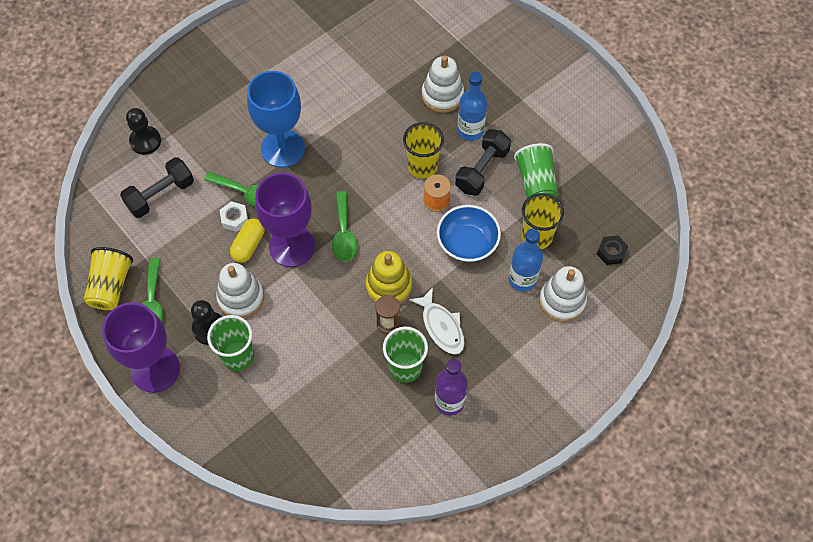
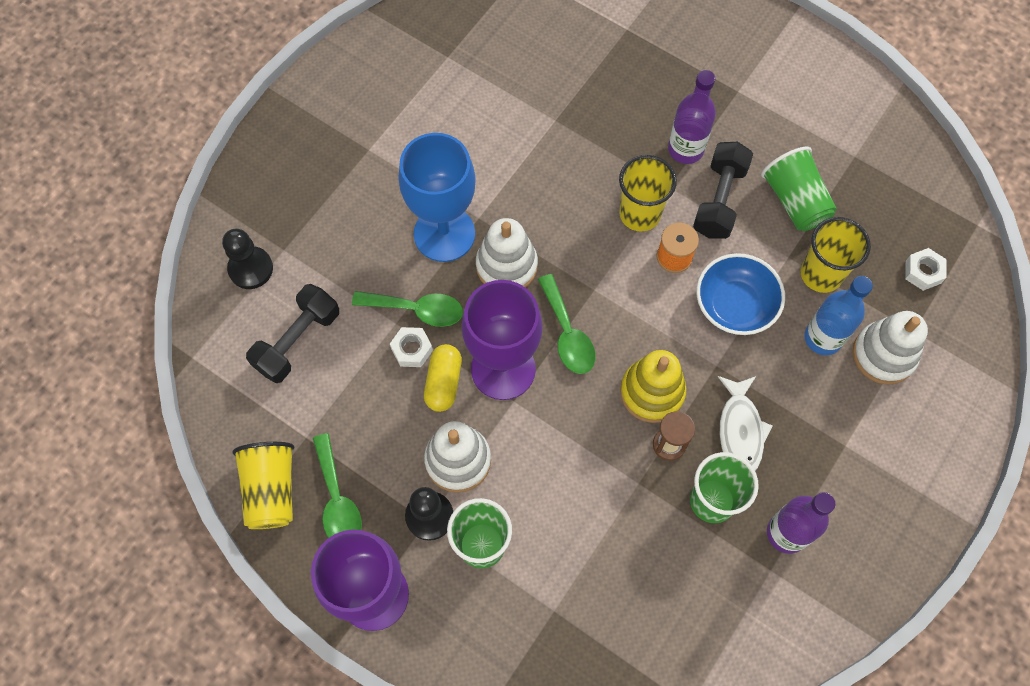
camera: 15 degrees left, 5 degrees up
white fish [409,287,465,355] -> white fish turned 45 degrees clockwise [718,376,772,471]
white stacking toy [422,56,464,113] -> white stacking toy moved to [476,218,538,288]
blue bottle [457,72,487,141] -> purple bottle [668,70,716,164]
black nut [597,235,628,265] -> white nut [905,248,946,291]

